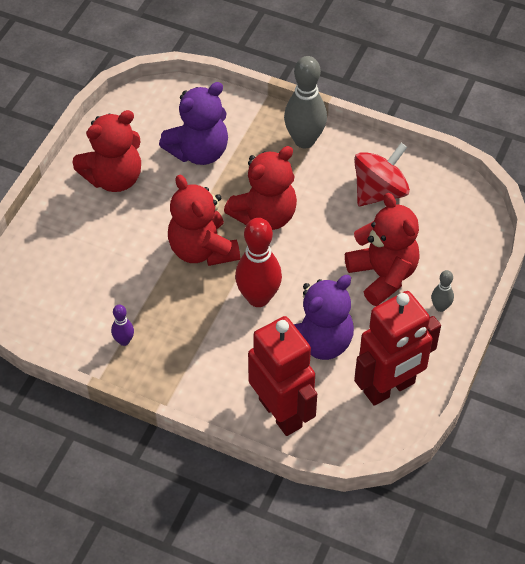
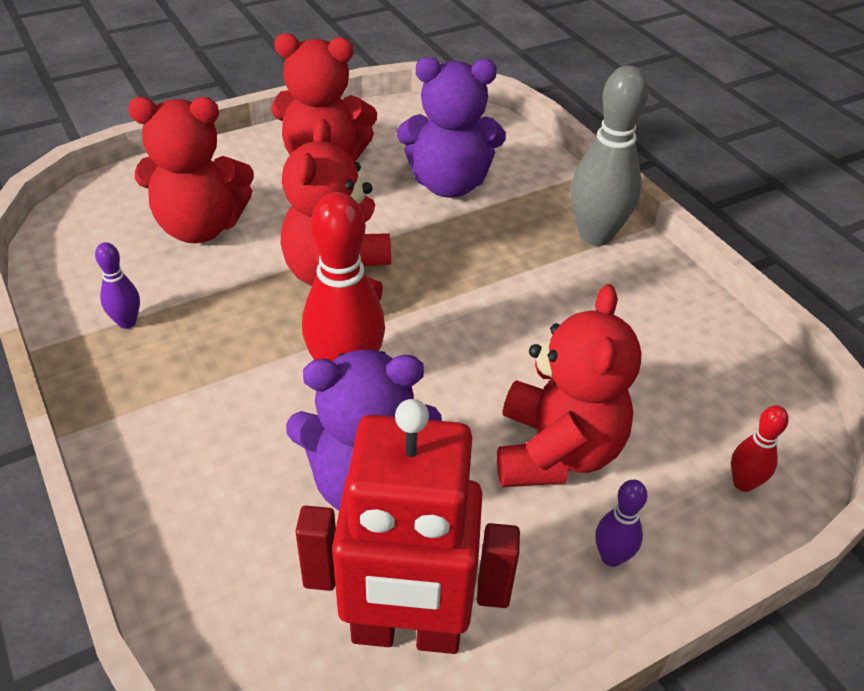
camera: 35 degrees right, 10 degrees down
red teddy bear [224,146,297,230] -> red teddy bear moved to [128,97,254,243]
red robot [248,316,317,436] -> none
red spinning top [354,143,410,206] -> none
grey bowling pin [431,270,454,312] -> purple bowling pin [595,479,648,567]
none -> red bowling pin [731,405,789,492]

